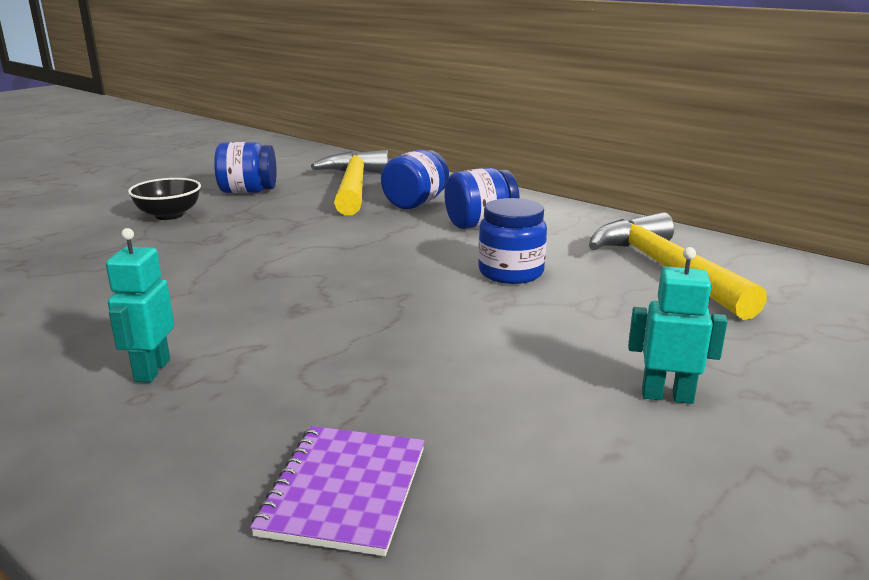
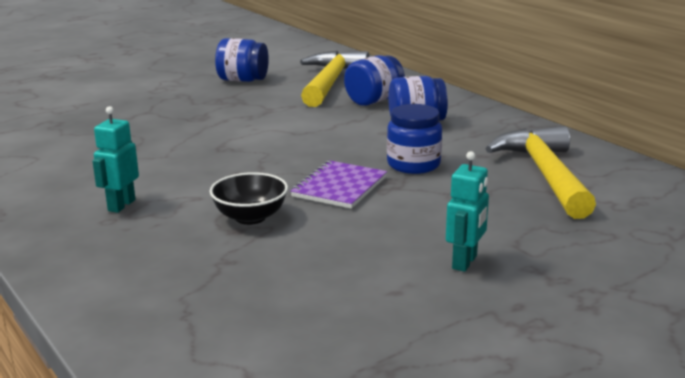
camera: 15 degrees right, 0 degrees up
black bowl [128,178,201,220] -> black bowl moved to [210,172,288,225]
purple notebook [250,426,425,556] -> purple notebook moved to [290,160,387,209]
turquoise robot [628,247,728,404] -> turquoise robot turned 90 degrees clockwise [446,151,489,272]

